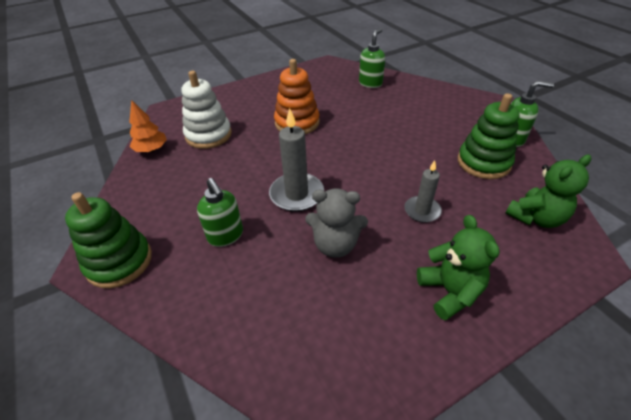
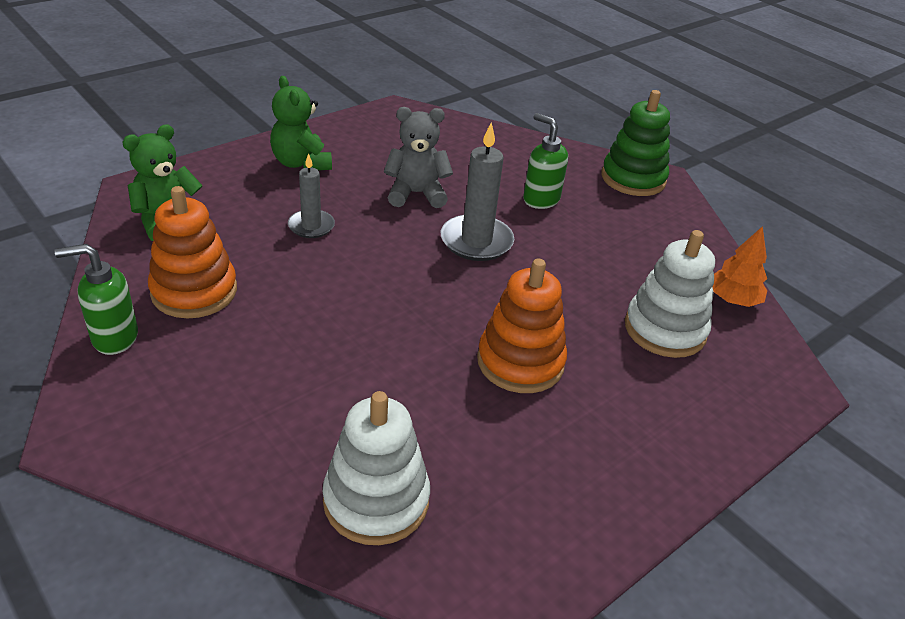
camera: 165 degrees right, 5 degrees down
green soap dispenser [359,28,385,88] -> white stacking toy [323,391,430,545]
green stacking toy [458,94,520,179] -> orange stacking toy [148,186,237,318]

